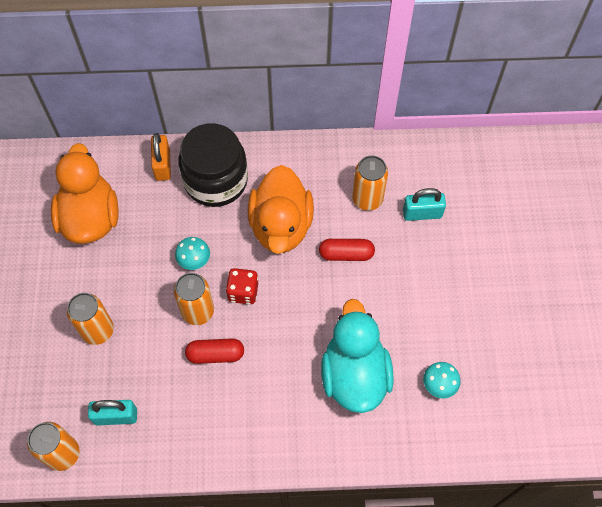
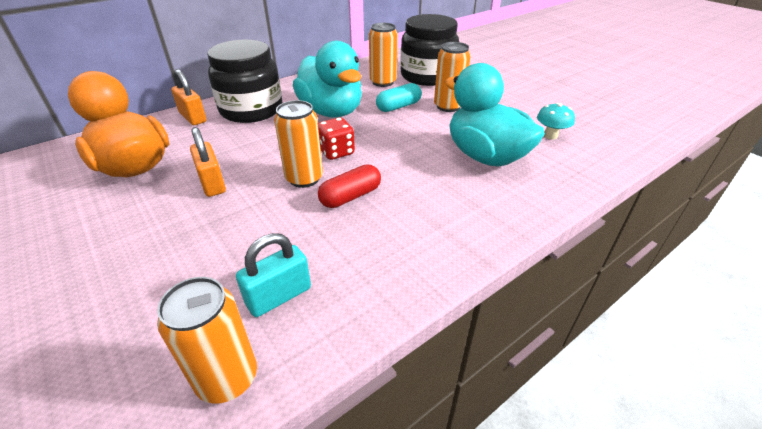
camera: 35 degrees left, 25 degrees down
orange can [67,293,114,345] -> orange can moved to [434,42,471,112]
turquoise mushroom [175,237,210,270] -> none
orange duck [248,165,314,254] -> turquoise duck [293,41,362,117]
red capsule [319,239,375,261] -> turquoise capsule [376,83,422,112]
turquoise padlock [403,188,446,221] -> black jar [400,14,459,86]
none -> orange padlock [190,127,226,197]

